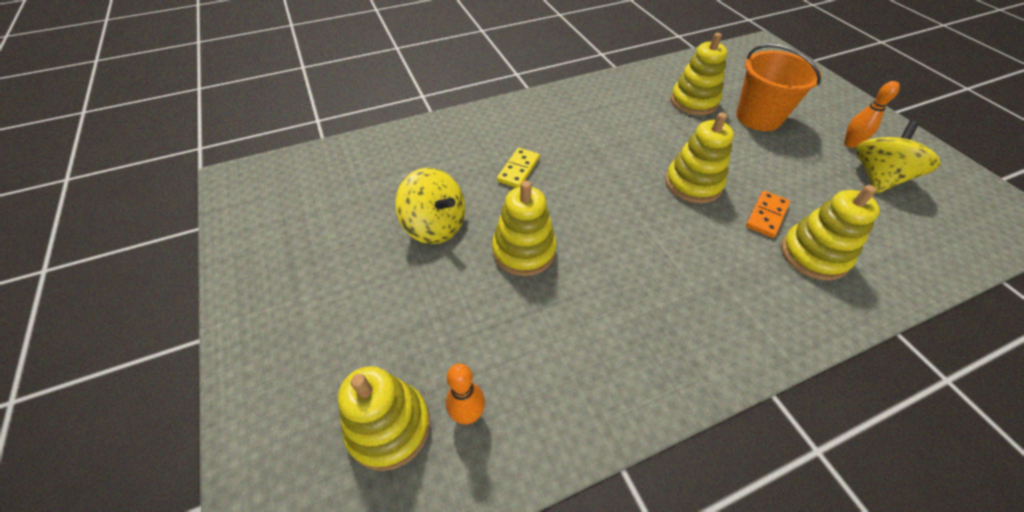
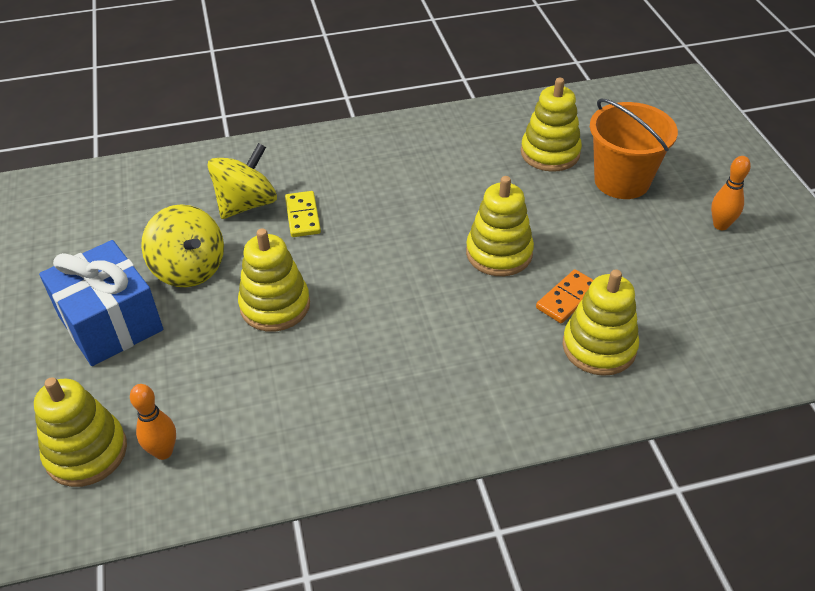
camera: 10 degrees right, 5 degrees down
yellow domino [497,148,540,188] -> yellow domino turned 45 degrees counterclockwise [285,191,321,237]
yellow spinning top [856,121,941,193] -> yellow spinning top moved to [208,143,277,219]
none -> blue gift [39,240,163,366]

